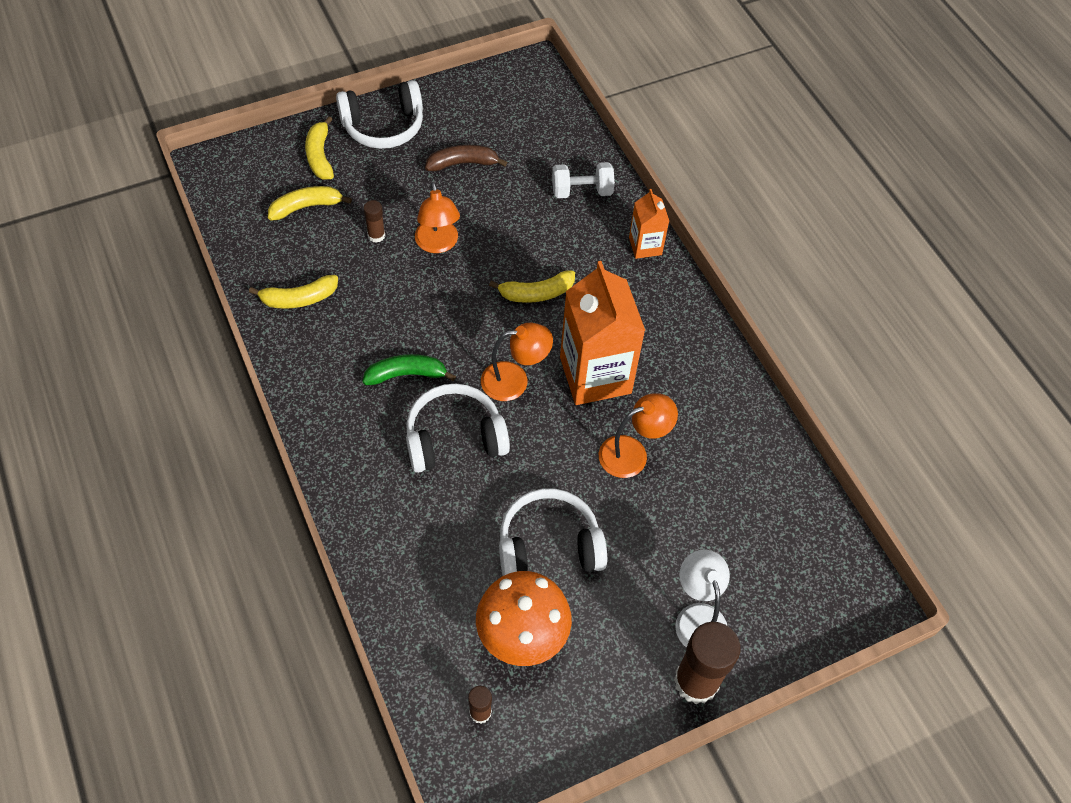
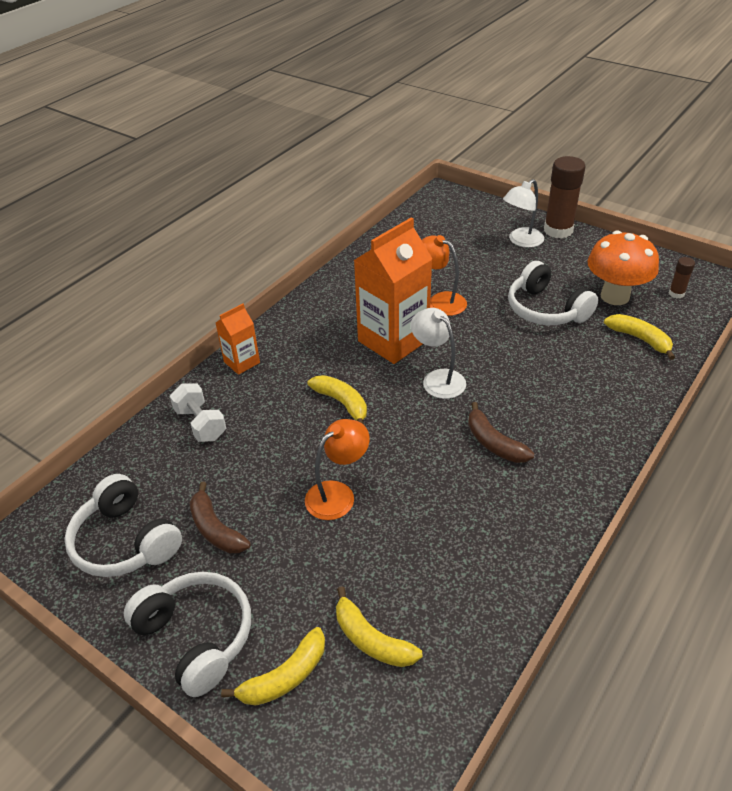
camera: 115 degrees left, 15 degrees down
yellow banana [249,275,338,309] -> yellow banana moved to [604,314,675,360]
green banana [362,354,456,385] -> brown banana [468,402,534,463]
brown glue stick [363,200,385,243] -> none
white headphones [406,384,510,473] -> white headphones moved to [64,474,182,577]
orange lamp [481,323,553,401] -> white lamp [411,308,466,399]

